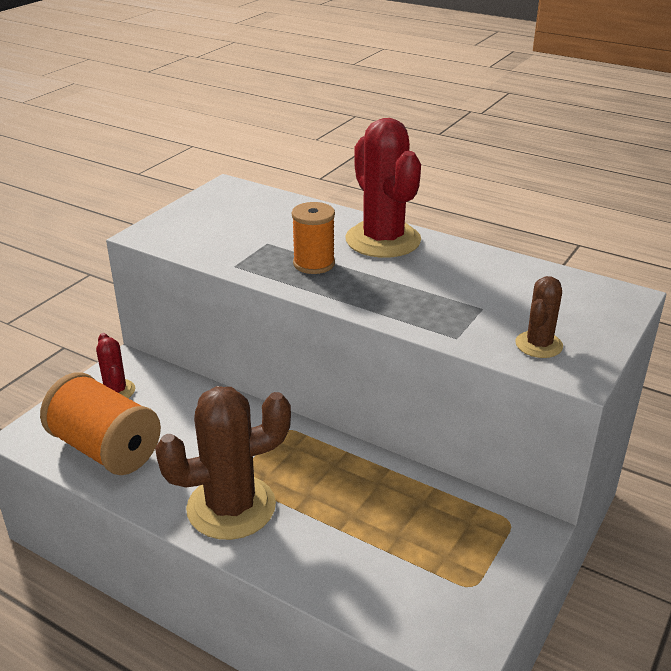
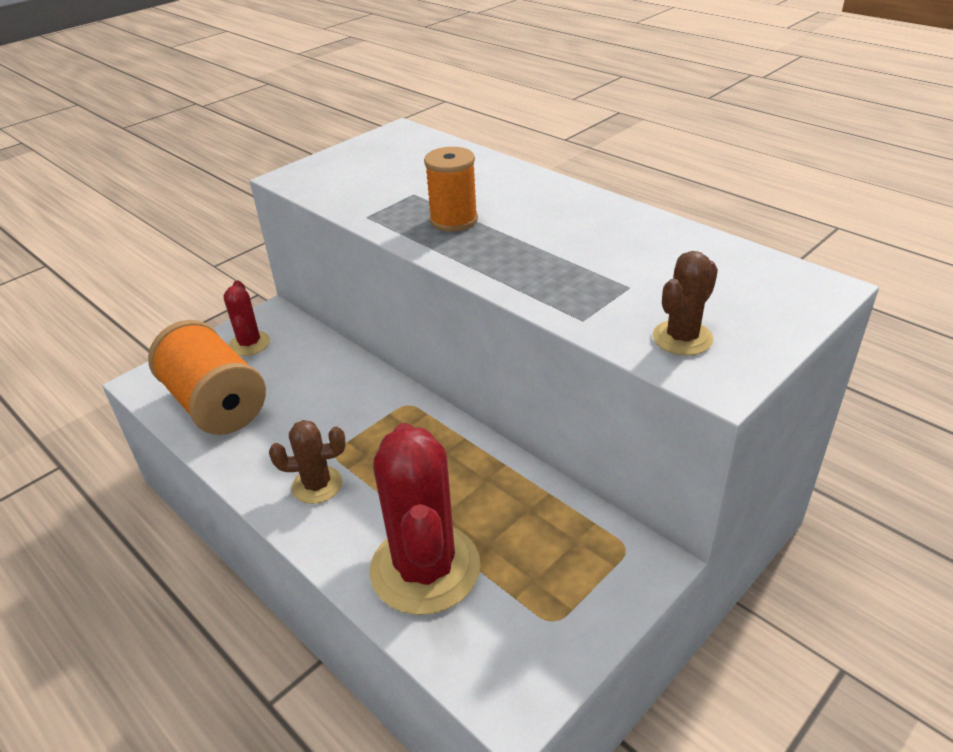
camera: 15 degrees right, 5 degrees up
brown cactus [155,386,291,540] -> brown cactus [269,420,346,504], size x0.51
red cactus [345,118,421,258] -> red cactus moved to [370,423,480,615]

